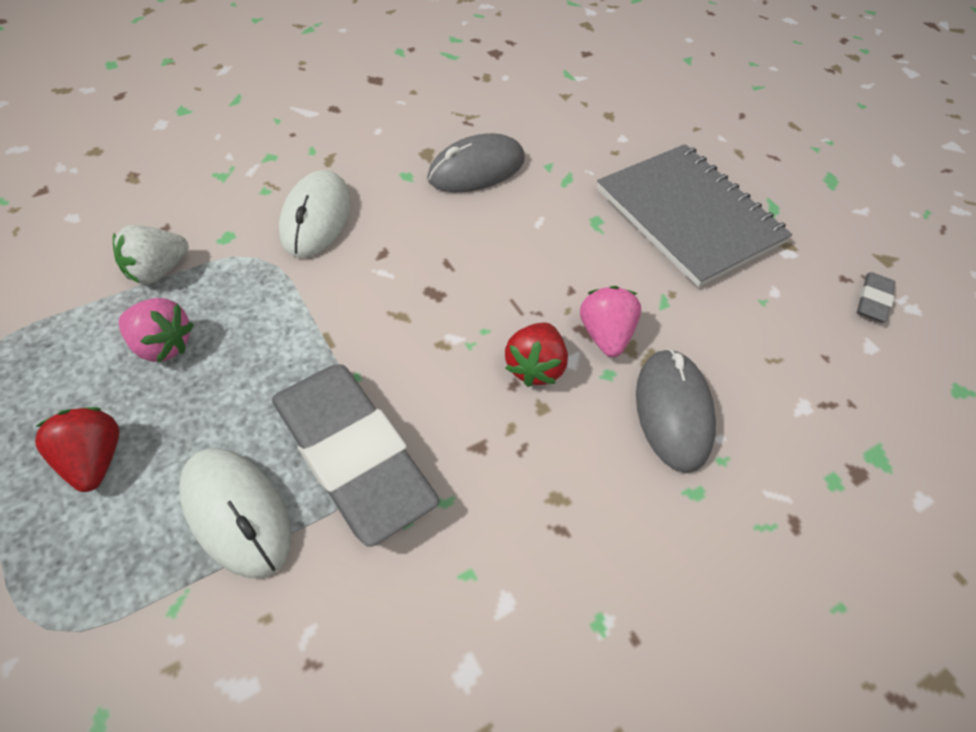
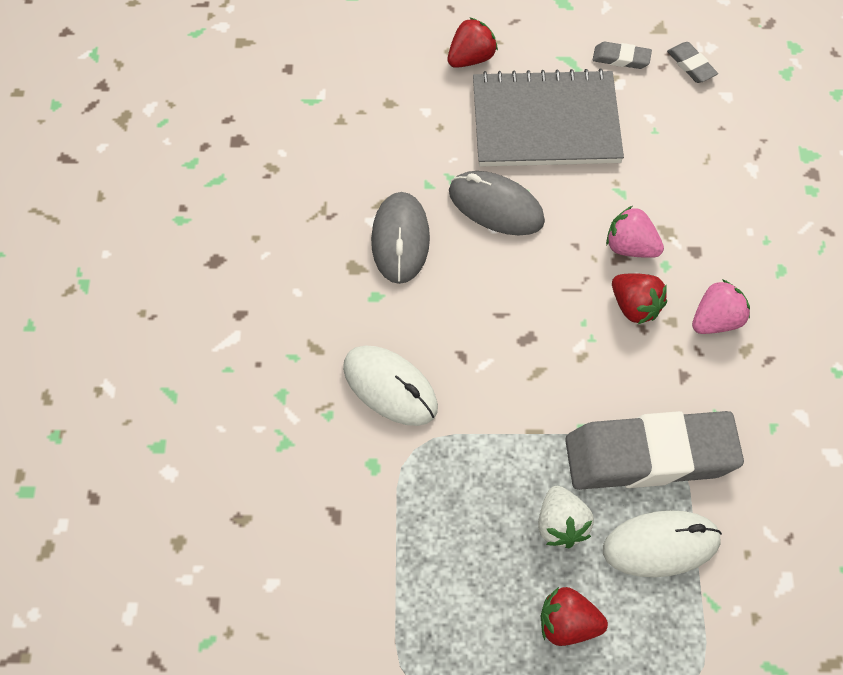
camera: 55 degrees left, 5 degrees up
white strawberry [113,225,188,284] -> white strawberry moved to [538,486,594,548]
pink strawberry [119,298,194,362] -> pink strawberry moved to [692,279,750,334]
grey mouse [636,348,716,473] -> grey mouse moved to [449,171,545,235]
none -> red strawberry [447,17,498,68]
none -> grey eraser [593,42,652,69]

